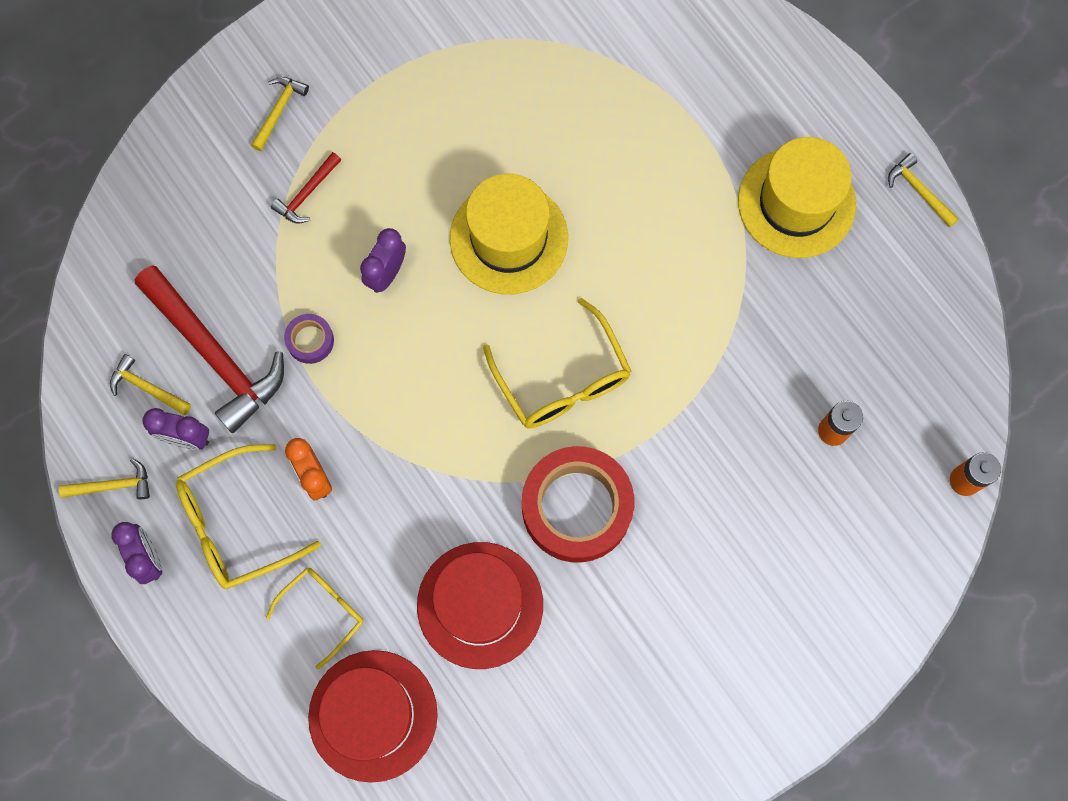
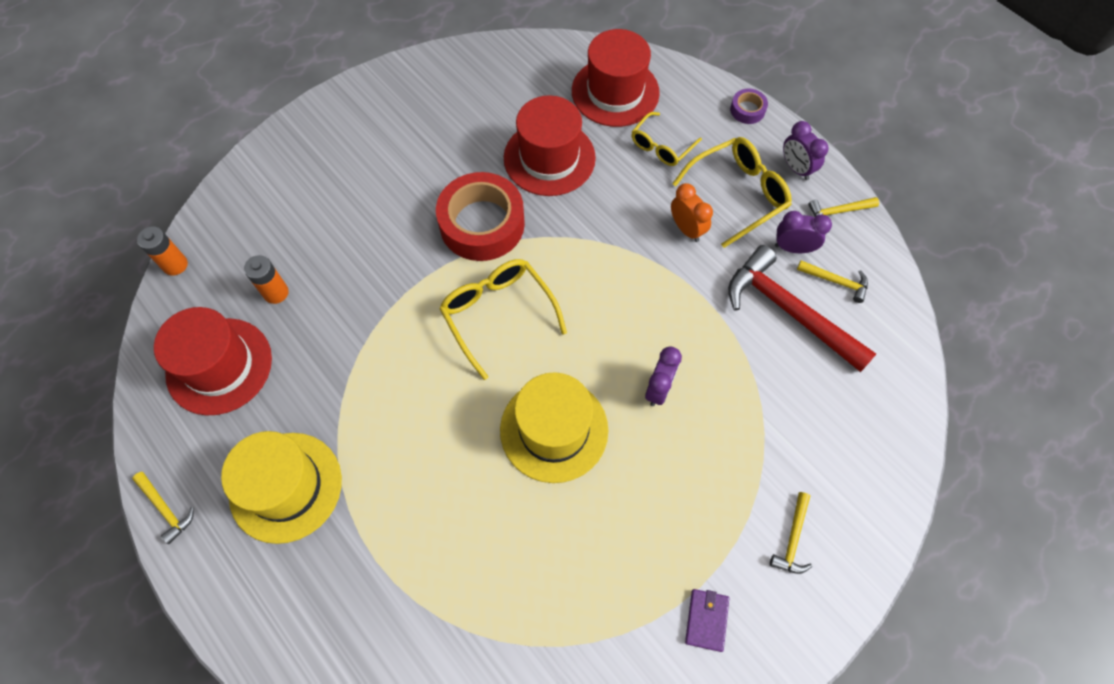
camera: 175 degrees right, 10 degrees down
red hammer [271,152,341,223] -> none
purple tape [284,314,334,364] -> purple tape moved to [730,89,768,124]
none -> red hat [154,307,272,415]
none -> purple wallet [685,589,729,652]

